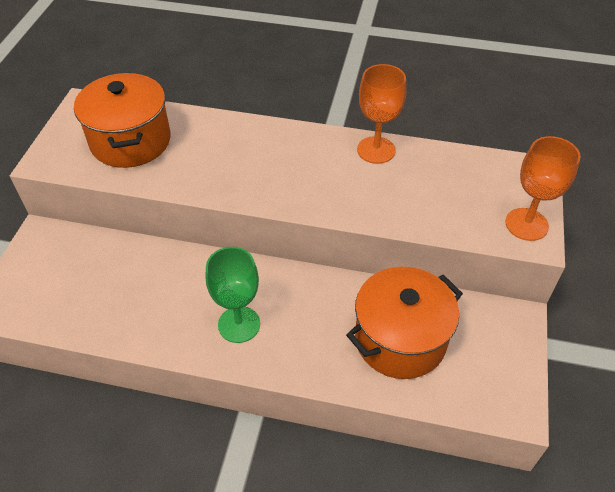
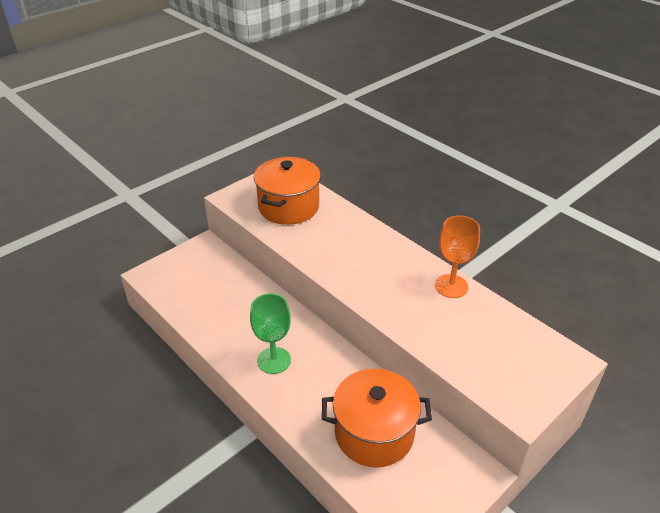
camera: 35 degrees right, 10 degrees down
orange goblet [505,136,581,241] -> none

